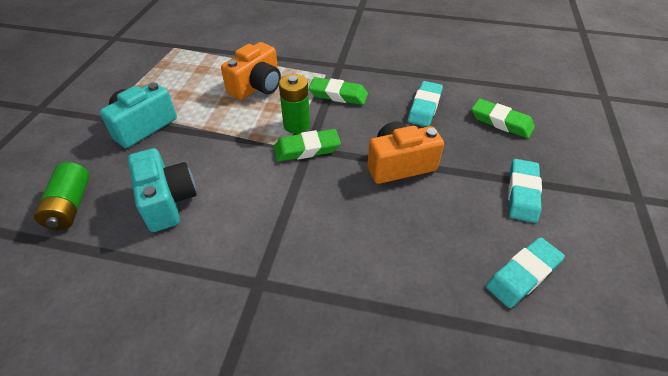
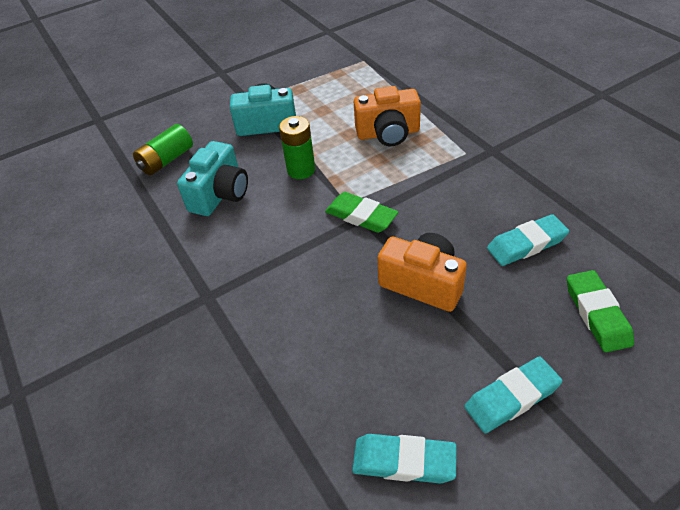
camera: 50 degrees right, 0 degrees up
green battery [279,74,310,134] -> green battery moved to [279,116,315,179]
green eraser [308,77,368,105] -> none

